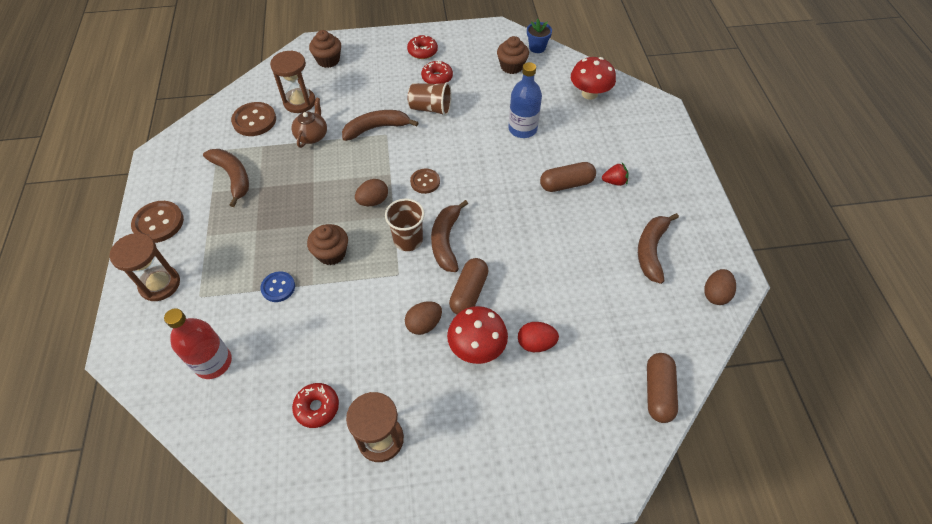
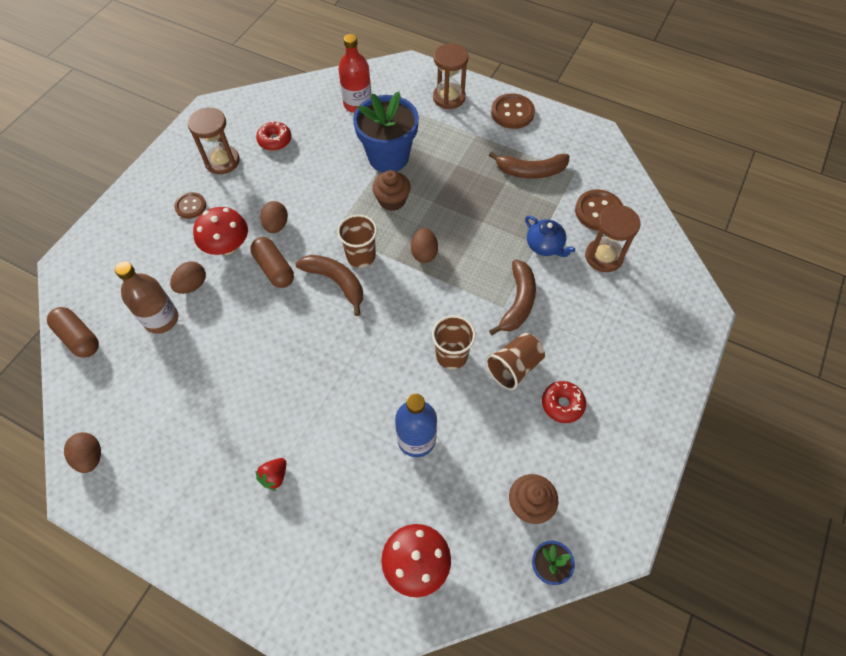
camera: 125 degrees right, 5 degrees up
blue button [260,271,295,302] -> blue flower pot [353,92,419,172]
brown teapot [291,98,327,148] -> blue teapot [525,216,575,257]
brown cupcake [309,30,341,68] -> none
red donut [407,35,438,59] -> none
brown button [410,169,440,194] -> brown button moved to [174,192,206,219]
red egg [518,322,559,352] -> brown egg [170,261,206,294]
brown capsule [540,162,596,192] -> none
brown banana [638,213,679,284] -> none
none -> brown bottle [115,261,178,334]
none -> brown cup [432,315,476,370]

